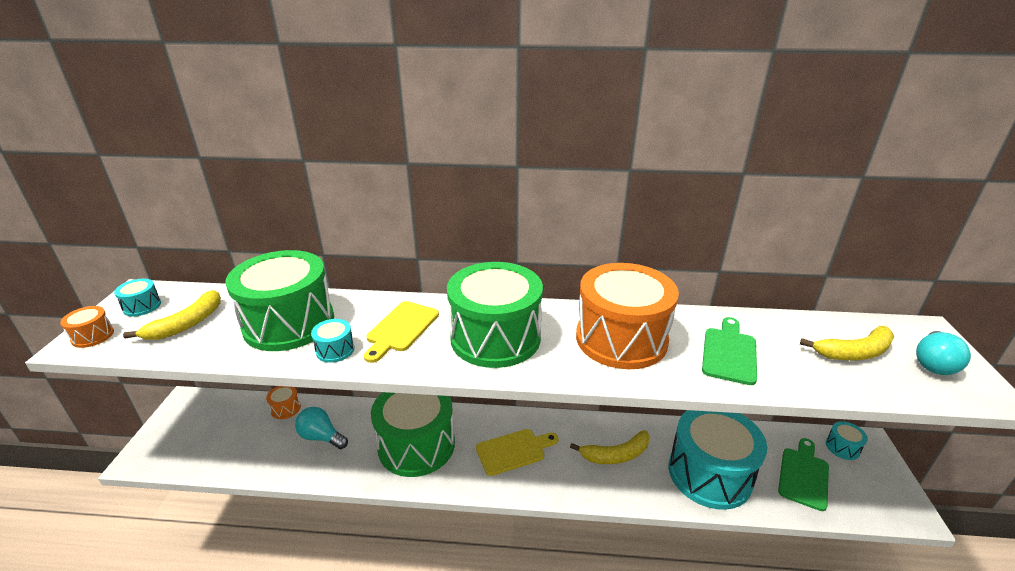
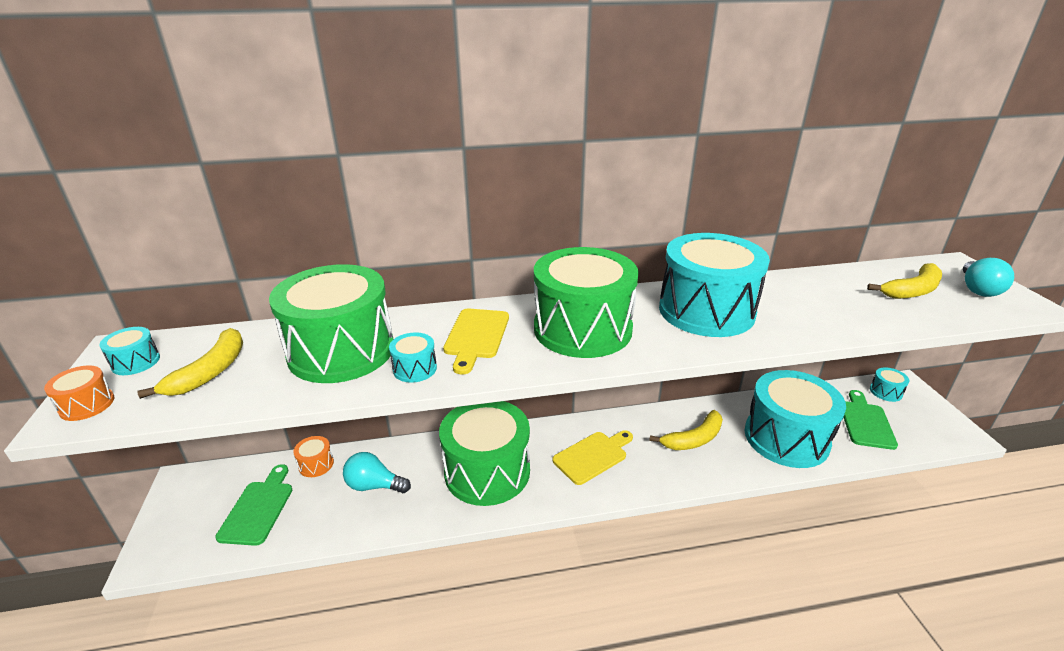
camera: 15 degrees left, 0 degrees up
orange drum [576,263,679,369] -> turquoise drum [659,233,770,337]
green cutting board [702,317,757,385] -> green cutting board moved to [215,464,292,546]

